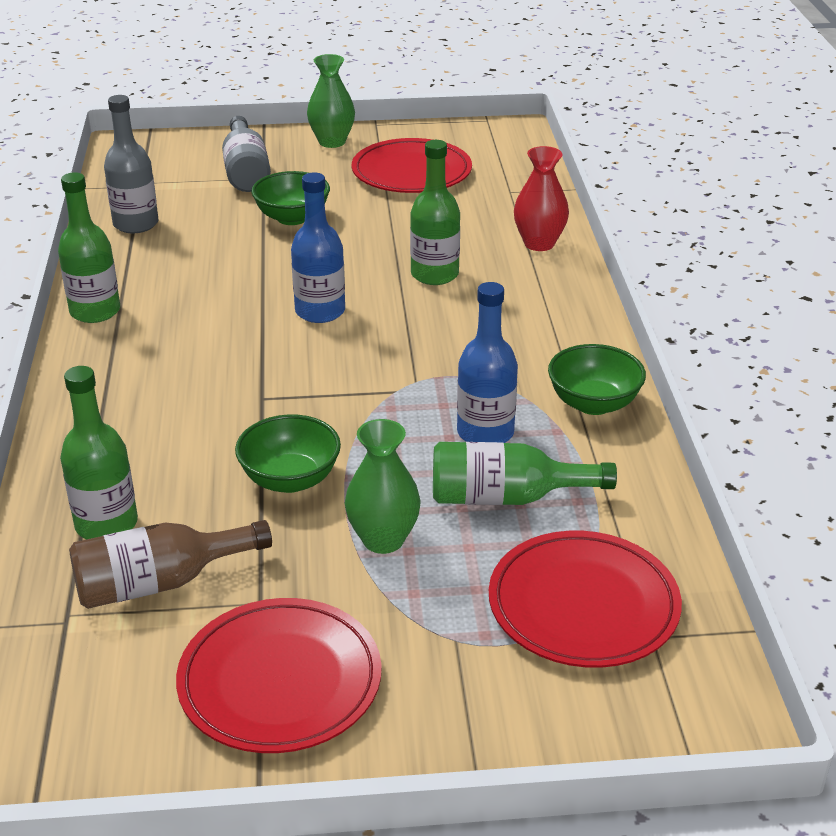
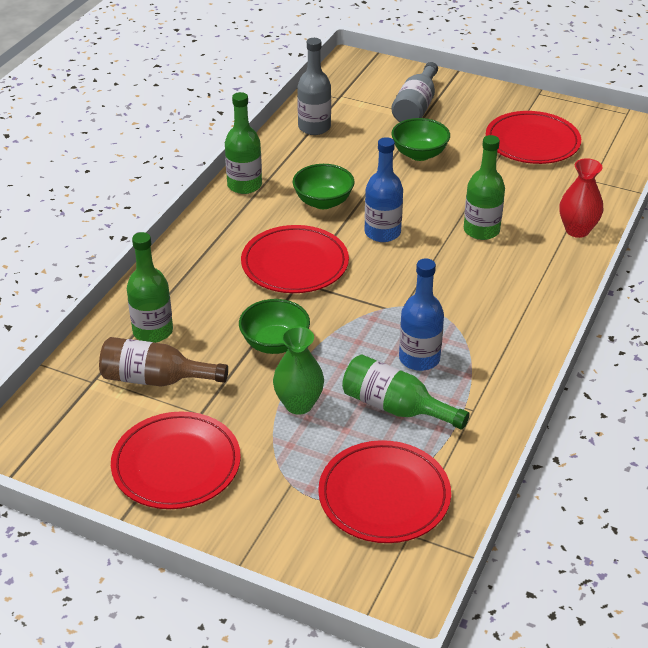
camera: 30 degrees right, 5 degrees up
green vase [307,54,355,148] -> none
green bowl [548,344,646,415] -> green bowl moved to [293,164,355,209]
none -> red plate [241,225,349,293]

